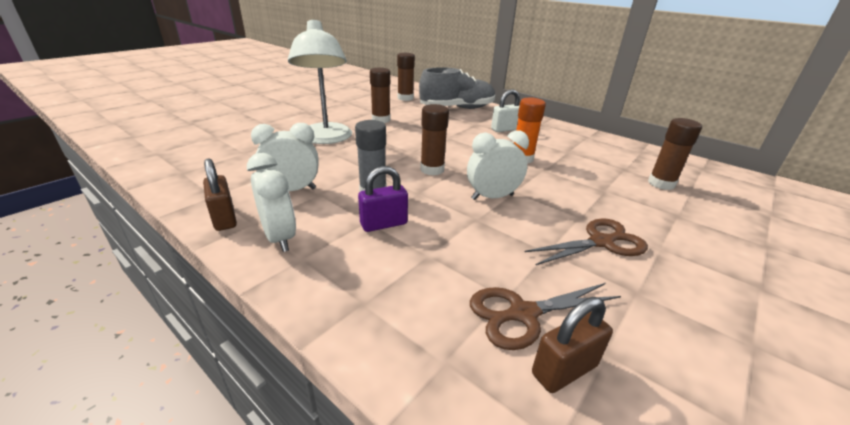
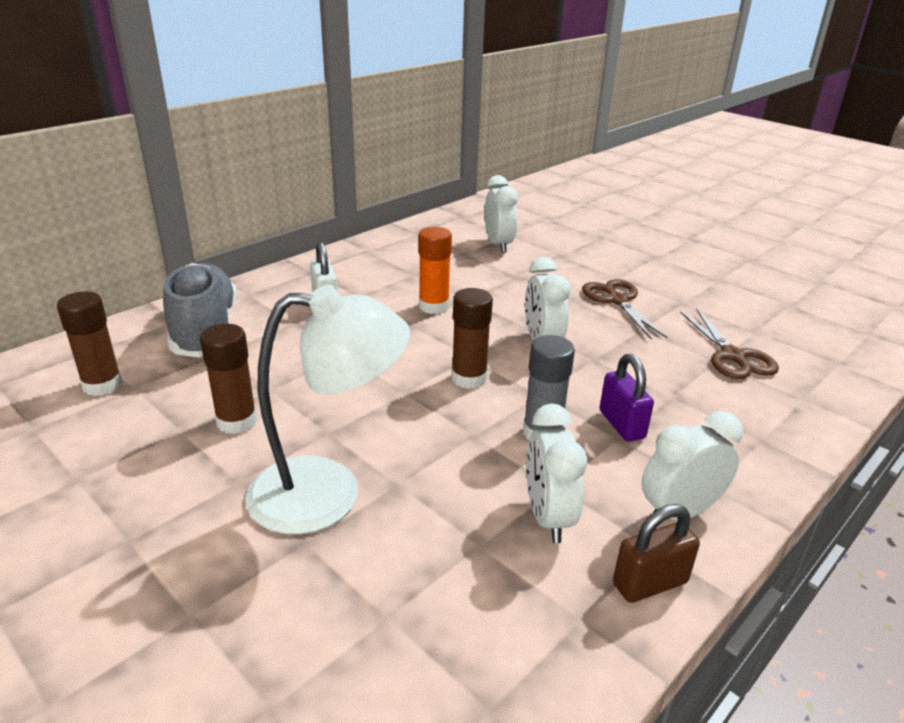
camera: 85 degrees left, 0 degrees up
brown padlock [532,297,613,393] -> none
brown glue stick [648,118,702,190] -> white clock [485,175,518,253]

